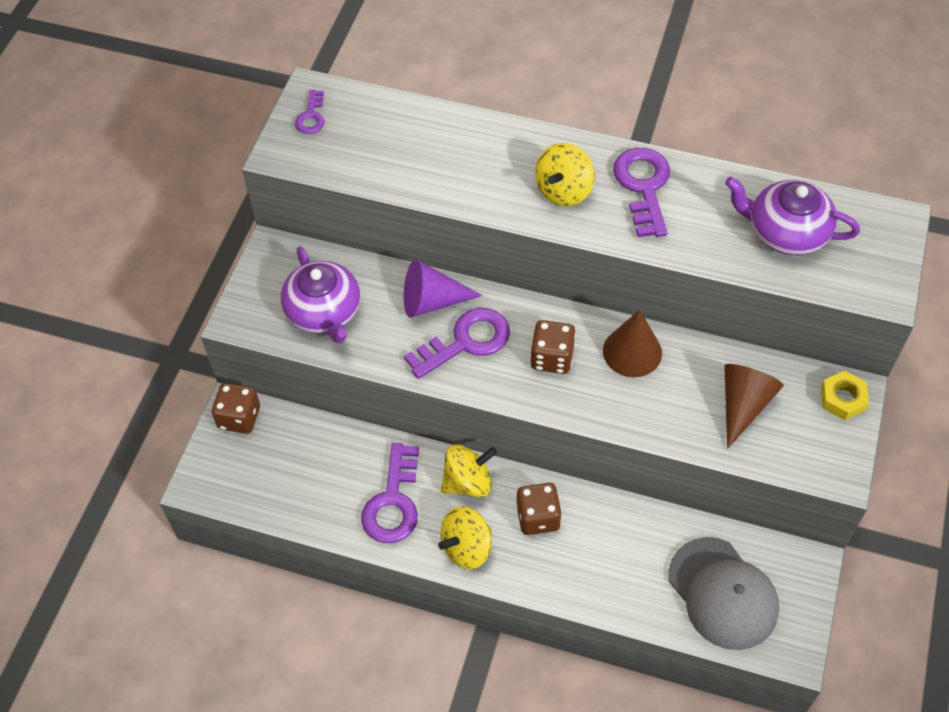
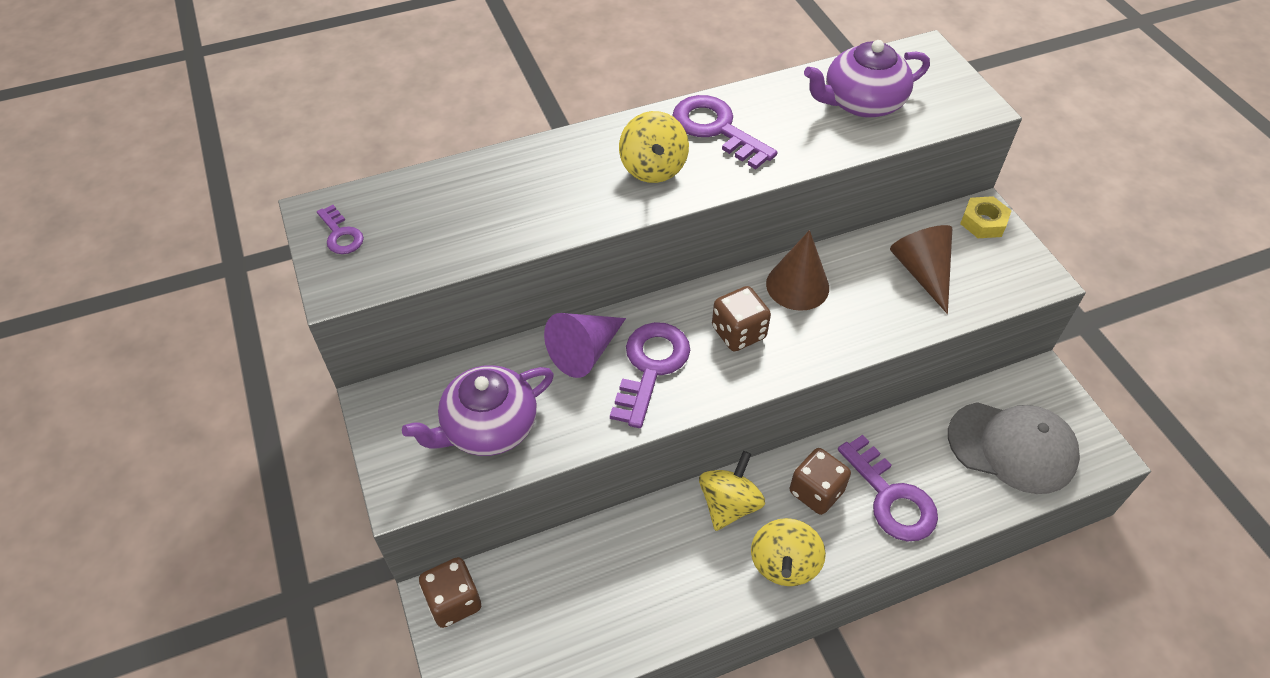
camera: 40 degrees left, 5 degrees down
purple teapot [281,246,360,343] -> purple teapot turned 120 degrees clockwise [402,365,554,456]
purple key [361,443,419,543] -> purple key moved to [838,435,938,542]

